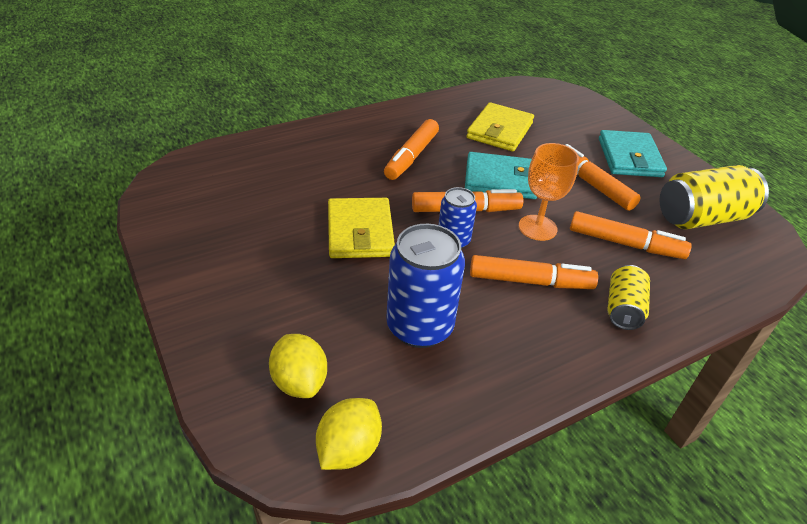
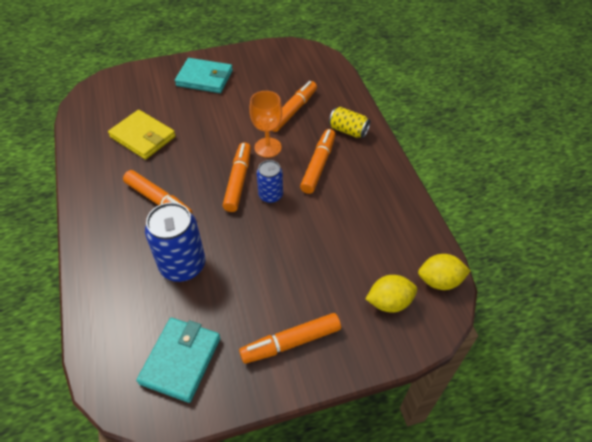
camera: 75 degrees left, 10 degrees up
yellow lemon [316,398,382,470] -> yellow lemon turned 45 degrees counterclockwise [418,254,470,290]
yellow wallet [328,198,395,258] -> none
blue can [386,224,465,348] -> blue can moved to [145,202,205,282]
turquoise wallet [465,152,537,199] -> turquoise wallet moved to [137,318,220,403]
orange marker [565,144,641,211] -> orange marker moved to [239,313,341,364]
yellow can [660,165,769,229] -> none

